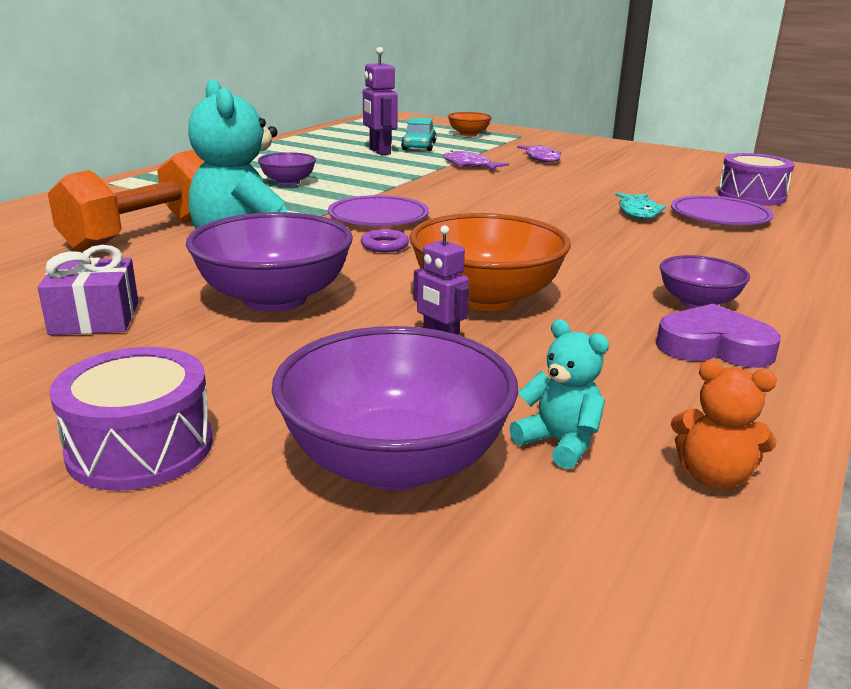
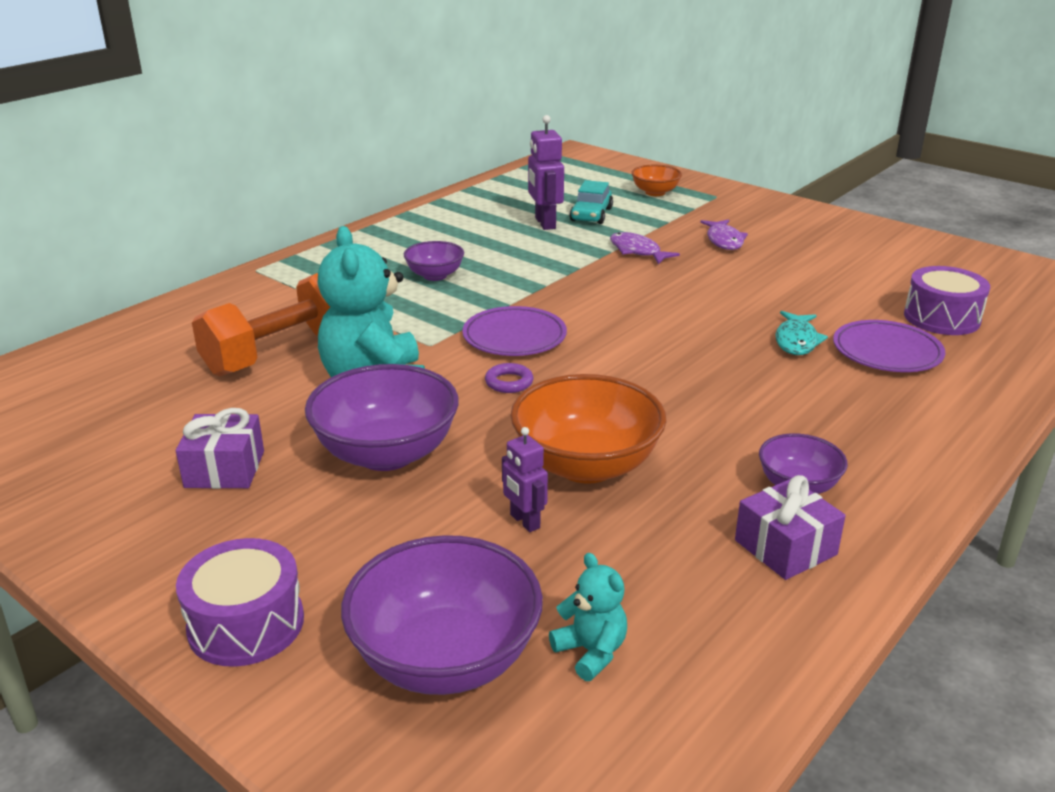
camera: 10 degrees right, 5 degrees up
purple heart [656,304,781,368] -> purple gift [735,475,846,580]
orange teddy bear [671,360,777,489] -> none

